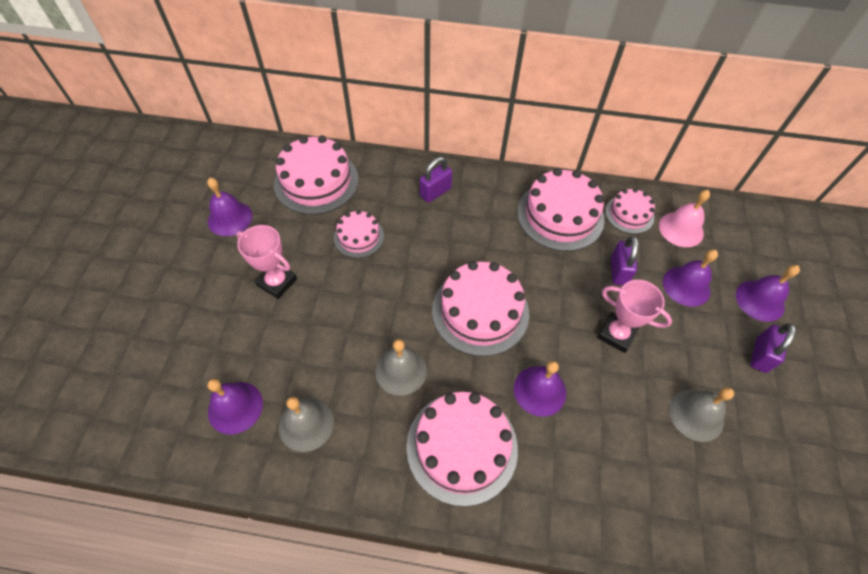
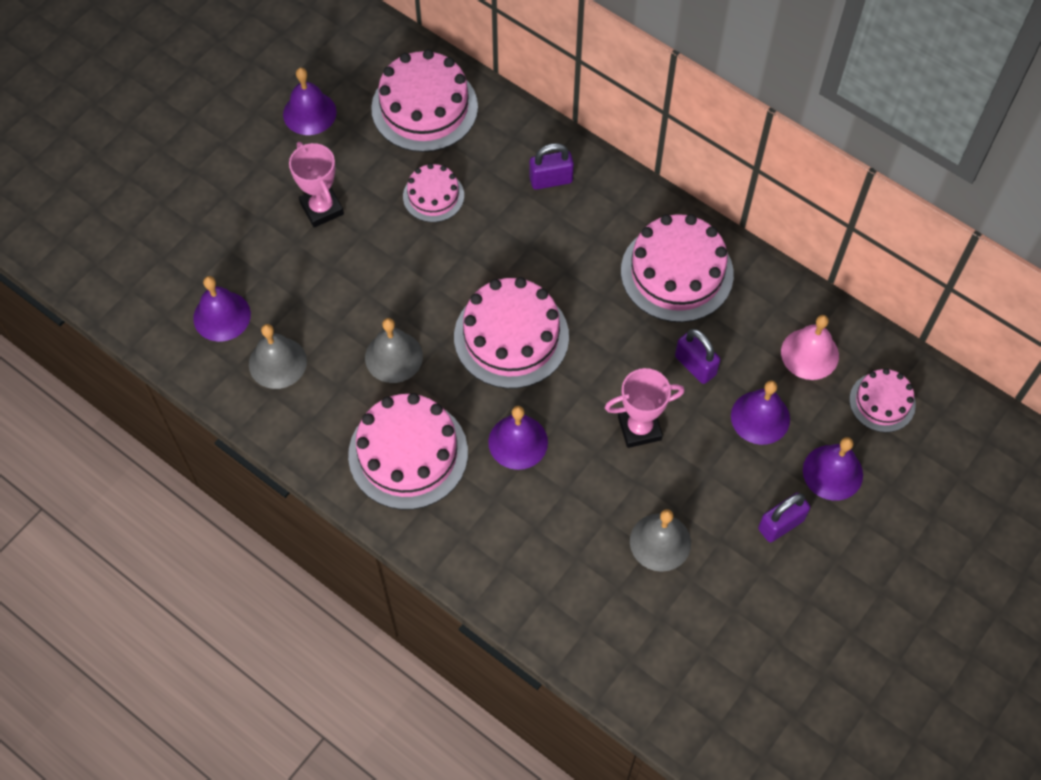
camera: 30 degrees right, 5 degrees up
pink trophy [597,280,672,353] -> pink trophy turned 75 degrees counterclockwise [605,368,685,448]
pink cake [605,188,655,234] -> pink cake moved to [849,368,916,432]
purple padlock [611,236,638,285] -> purple padlock turned 75 degrees counterclockwise [675,329,720,384]

